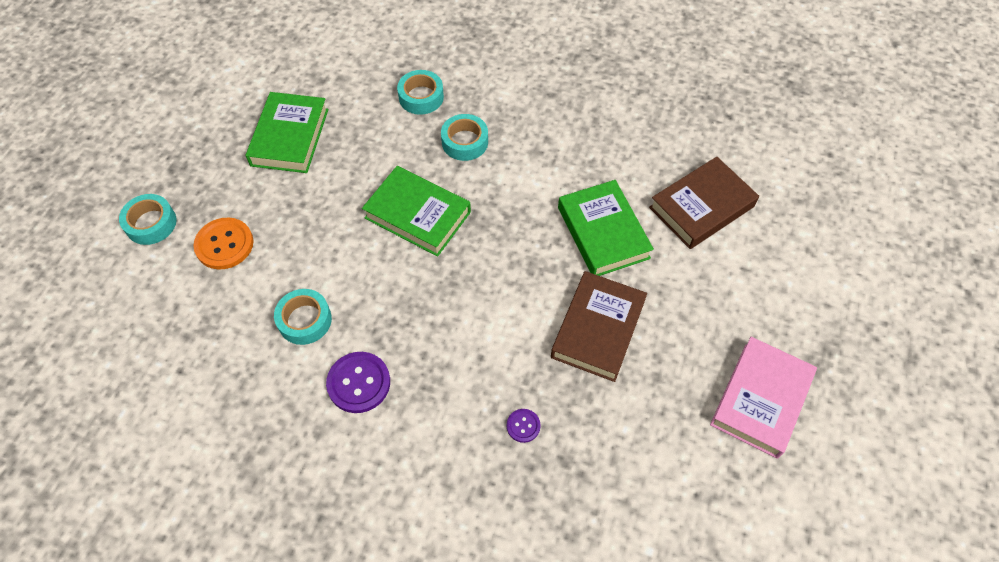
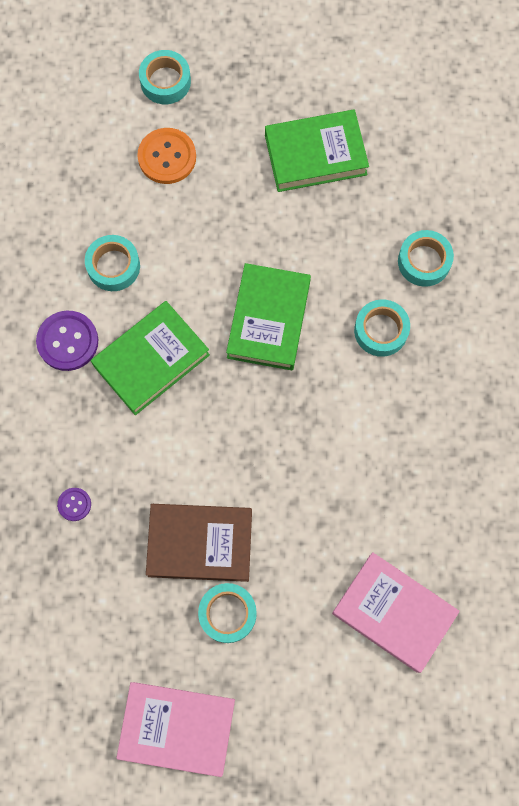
camera: 70 degrees right, 15 degrees up
green book [558,180,654,276] -> green book moved to [91,301,210,415]
brown book [649,157,759,249] -> pink book [332,552,460,673]
none -> turquoise tape [198,583,257,643]

